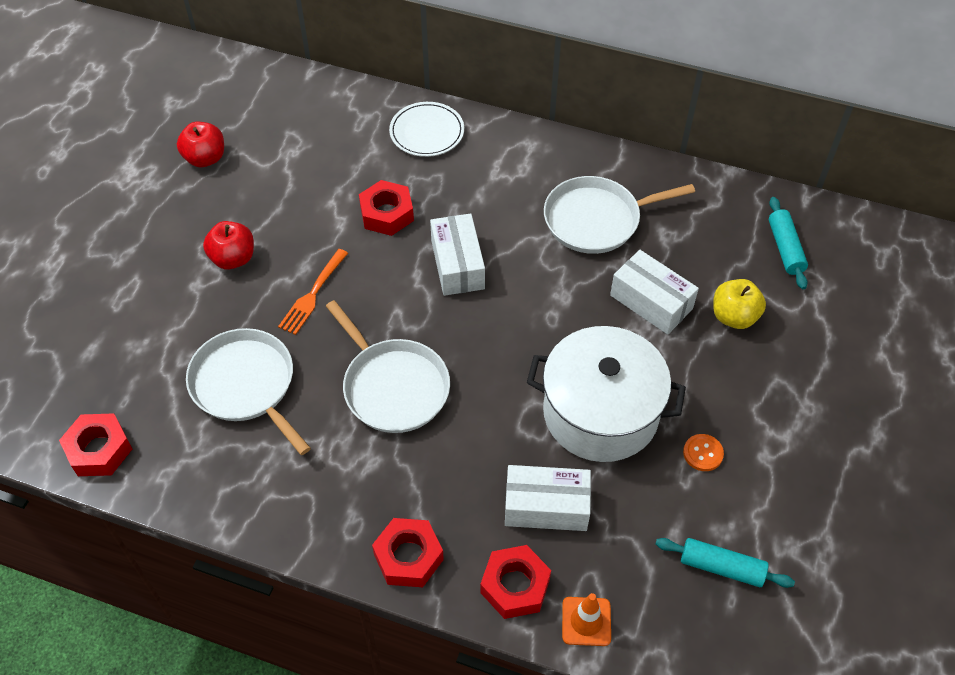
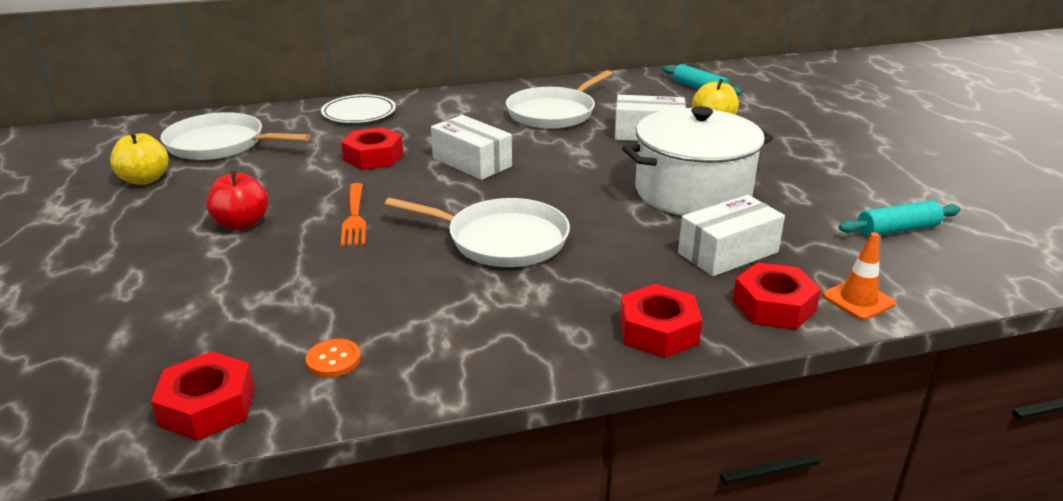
camera: 35 degrees left, 25 degrees down
red apple [177,122,224,167] -> yellow apple [110,132,169,185]
white pan [186,328,311,455] -> white pan moved to [161,112,310,160]
orange button [683,434,724,471] -> orange button moved to [306,339,361,377]

